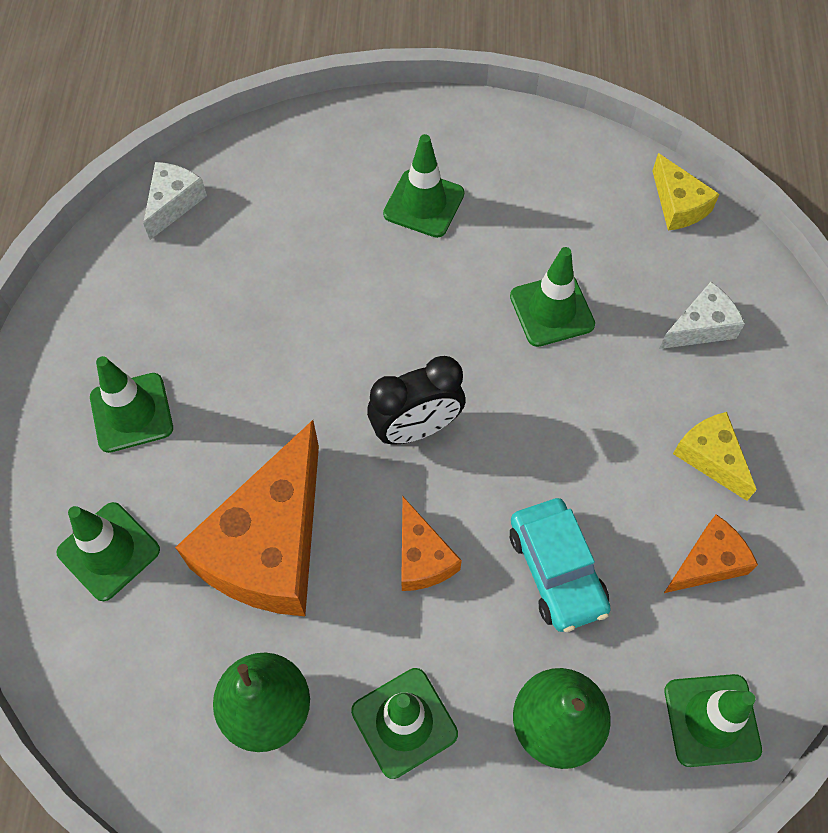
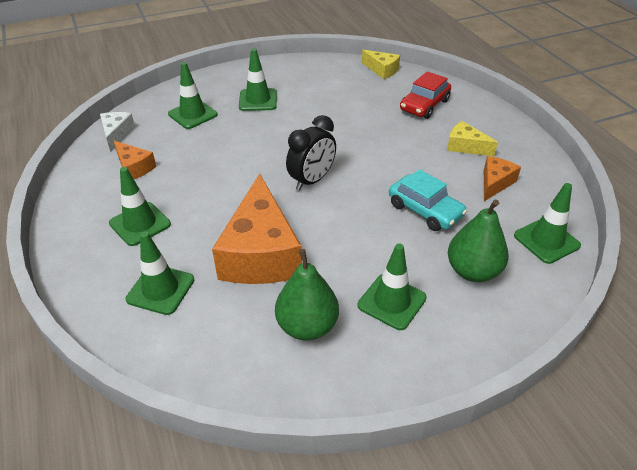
camera: 25 degrees left, 20 degrees down
orange cheese [401,497,462,591] -> orange cheese moved to [114,141,156,179]
green traffic cone [510,247,595,347] -> green traffic cone moved to [168,62,218,129]
white cheese [659,282,745,349] -> red car [400,71,451,119]

